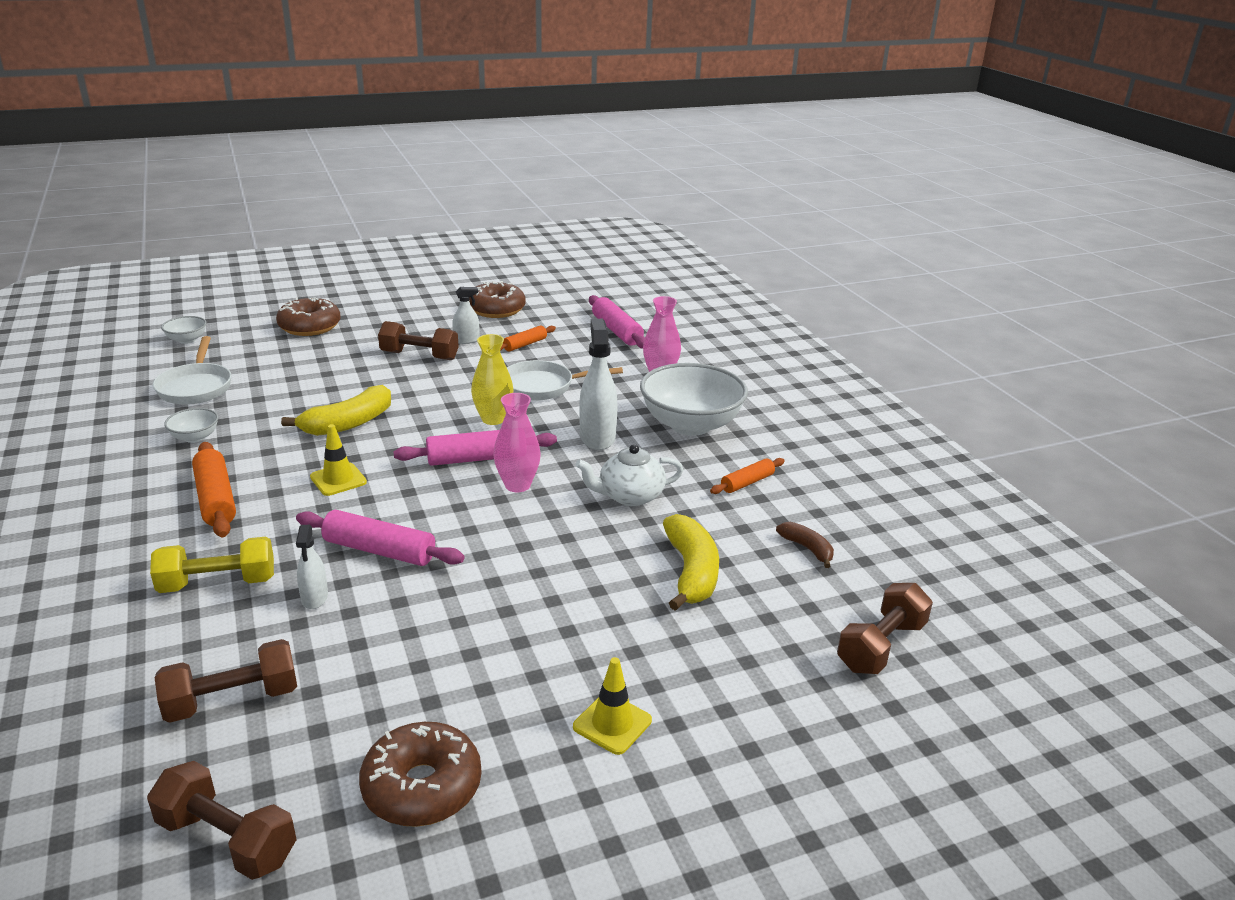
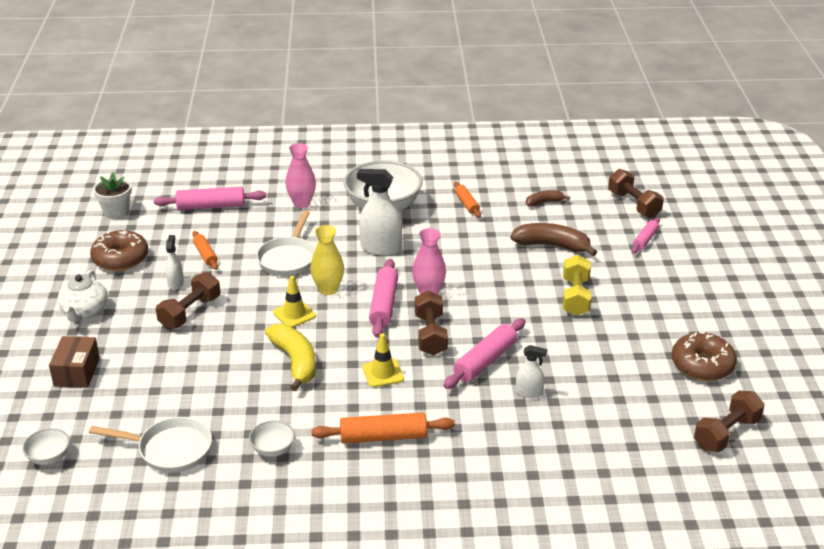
camera: 70 degrees left, 5 degrees up
yellow dumbbell [150,537,274,593] -> yellow dumbbell moved to [563,255,591,316]
brown dumbbell [155,639,297,723] -> brown dumbbell moved to [415,291,448,356]
brown donut [276,297,341,336] -> brown box [49,336,100,388]
yellow traffic cone [573,657,652,755] -> yellow traffic cone moved to [273,276,316,328]
white teapot [576,444,683,506] -> white teapot moved to [58,270,108,322]
yellow banana [663,514,719,611] -> brown banana [511,223,597,256]
none -> white flower pot [93,172,132,219]
none -> pink rolling pin [632,217,660,254]

